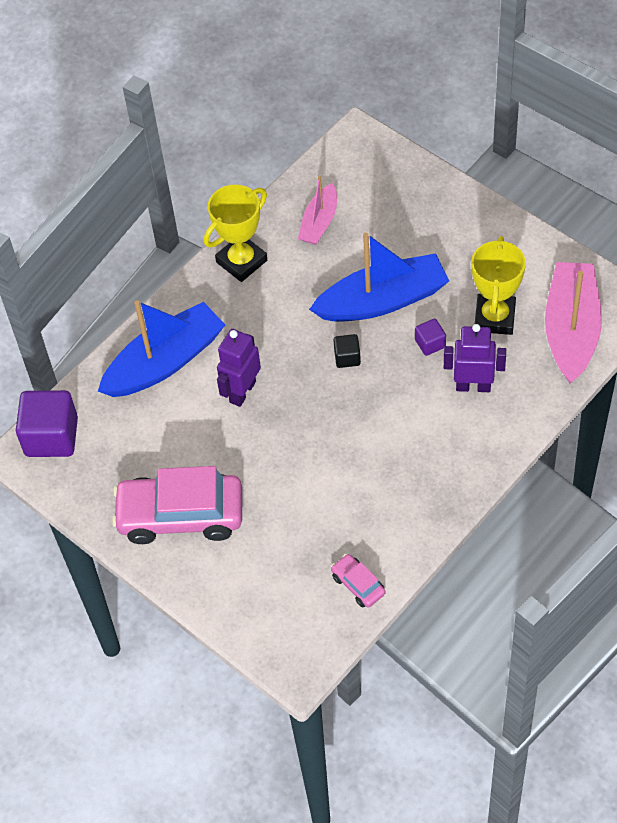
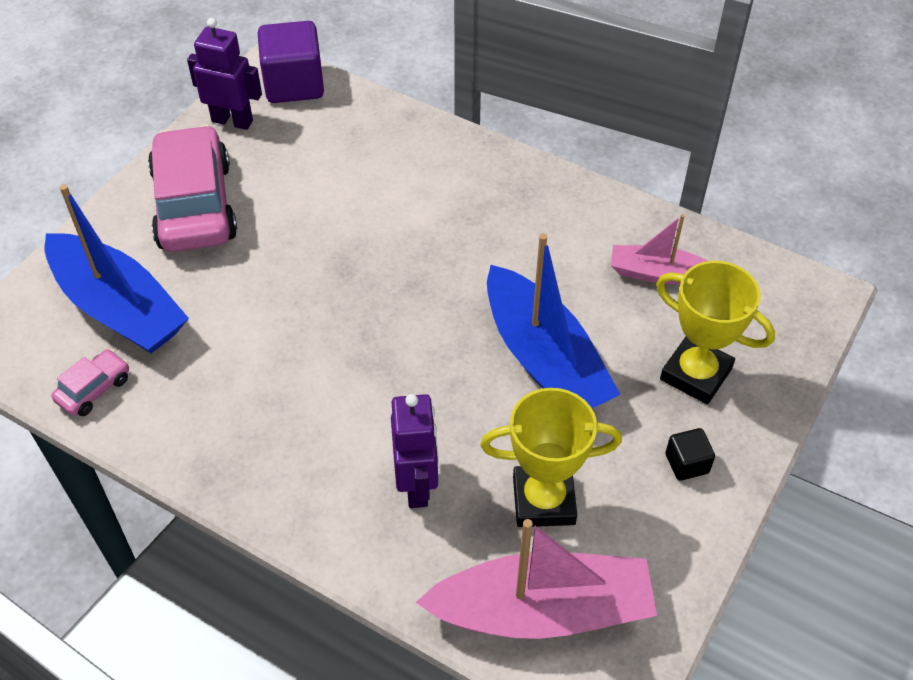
camera: 75 degrees right, 5 degrees down
blue boat [98,300,225,397] -> blue boat moved to [45,184,189,353]
yellow trophy [204,185,267,282] -> yellow trophy moved to [656,261,775,405]
purple robot [217,329,261,407] -> purple robot moved to [187,18,262,130]
black cube [334,334,361,368] -> black cube moved to [665,428,715,481]
purple cube [415,319,446,356] -> none

